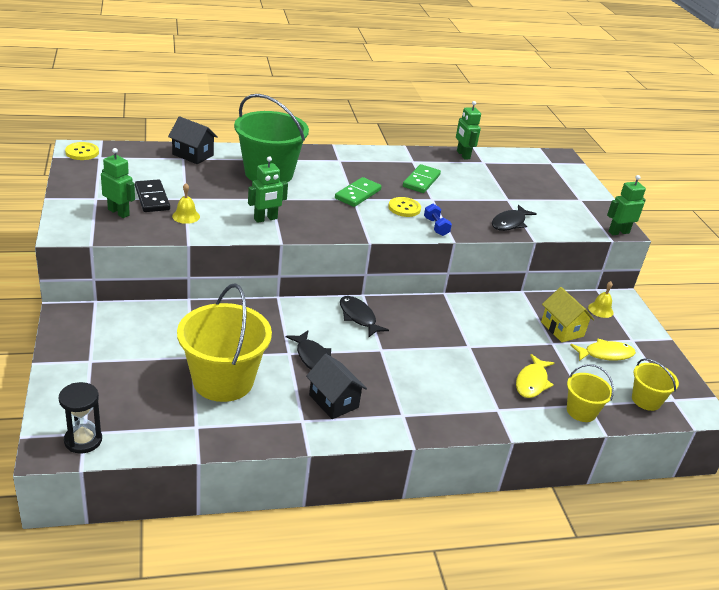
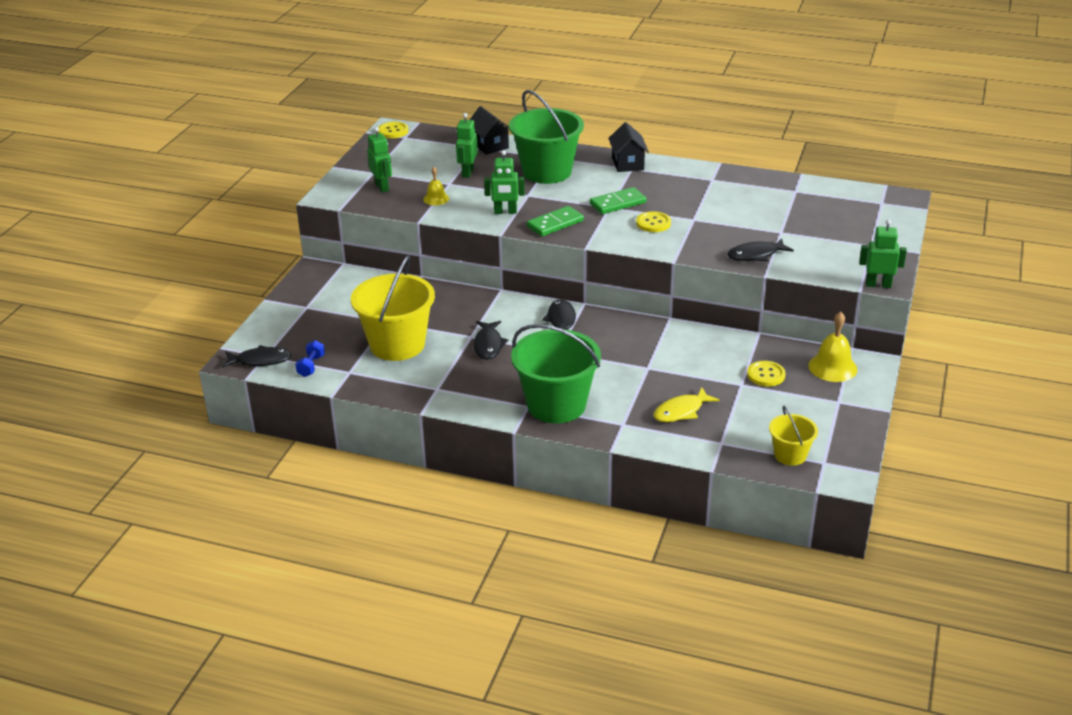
camera: 35 degrees right, 0 degrees up
black hourglass [59,382,102,454] -> black fish [222,345,292,368]
black domino [135,180,170,212] -> none
black house [306,354,367,419] -> black house moved to [608,122,649,172]
green domino [403,164,441,193] -> green domino moved to [527,206,584,236]
blue dumbbell [424,204,452,236] -> blue dumbbell moved to [295,340,325,377]
green robot [456,101,481,160] -> green robot moved to [456,113,478,178]
yellow house [541,287,595,342] -> yellow button [747,361,785,387]
yellow bucket [567,364,614,422] -> none
yellow fish [570,338,636,361] -> none
yellow bell [588,281,613,318] -> yellow bell [809,312,857,382], size x1.66
none -> green bucket [511,324,601,423]

